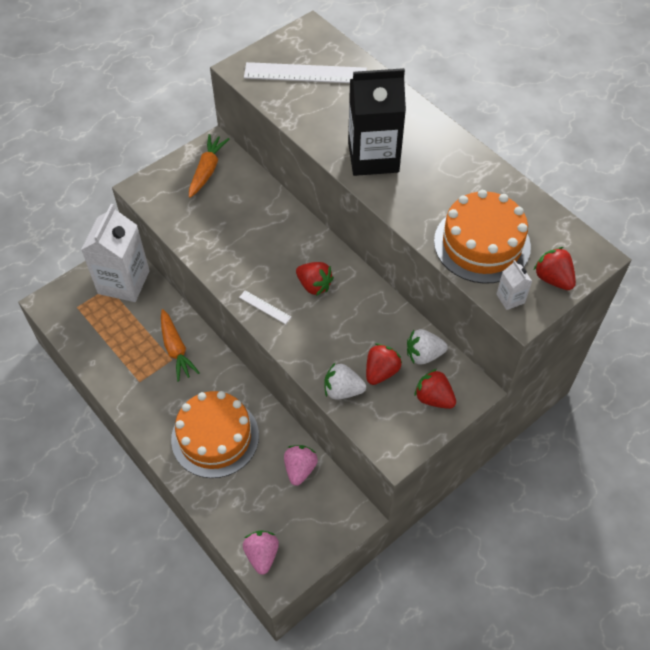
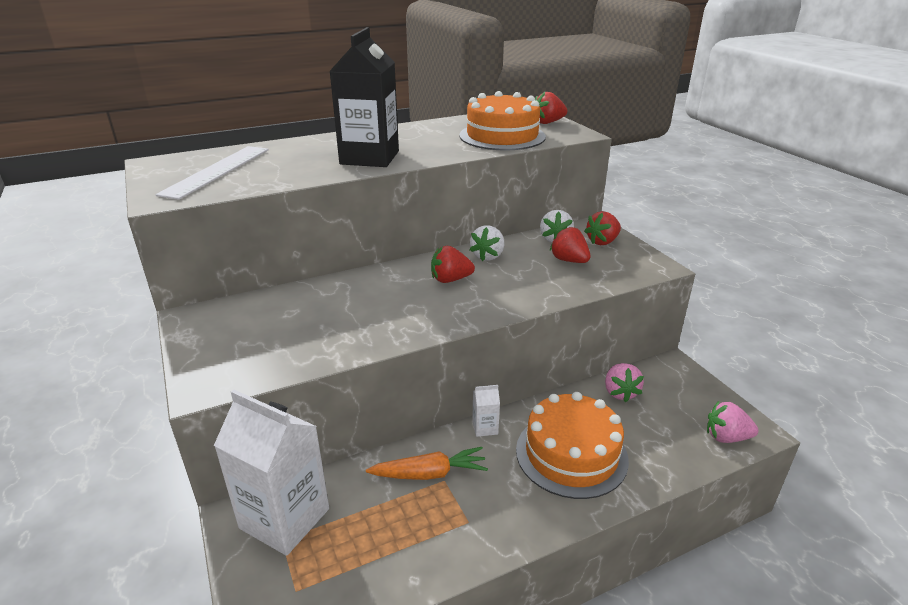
camera: 75 degrees left, 25 degrees down
orange carrot [189,134,229,198] -> none
white ruler [239,290,291,324] -> none
pink strawberry [284,445,318,486] -> pink strawberry turned 120 degrees counterclockwise [605,363,644,403]
red strawberry [296,262,334,296] -> red strawberry turned 150 degrees counterclockwise [431,246,475,283]
white strawberry [324,363,366,399] -> white strawberry moved to [470,225,504,261]
white carton [496,260,532,310] -> white carton moved to [472,385,500,437]

